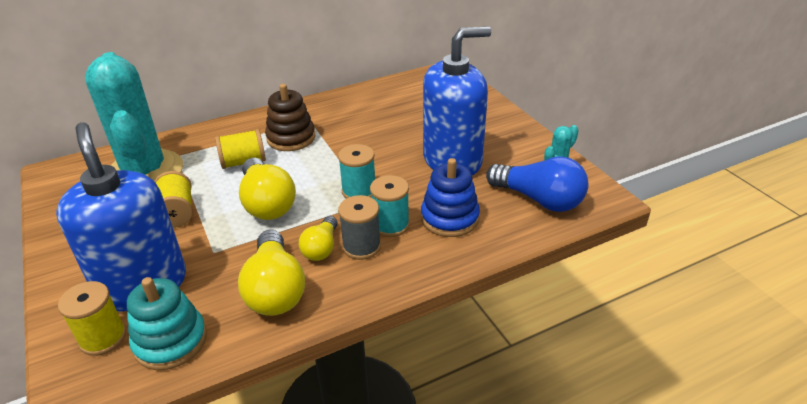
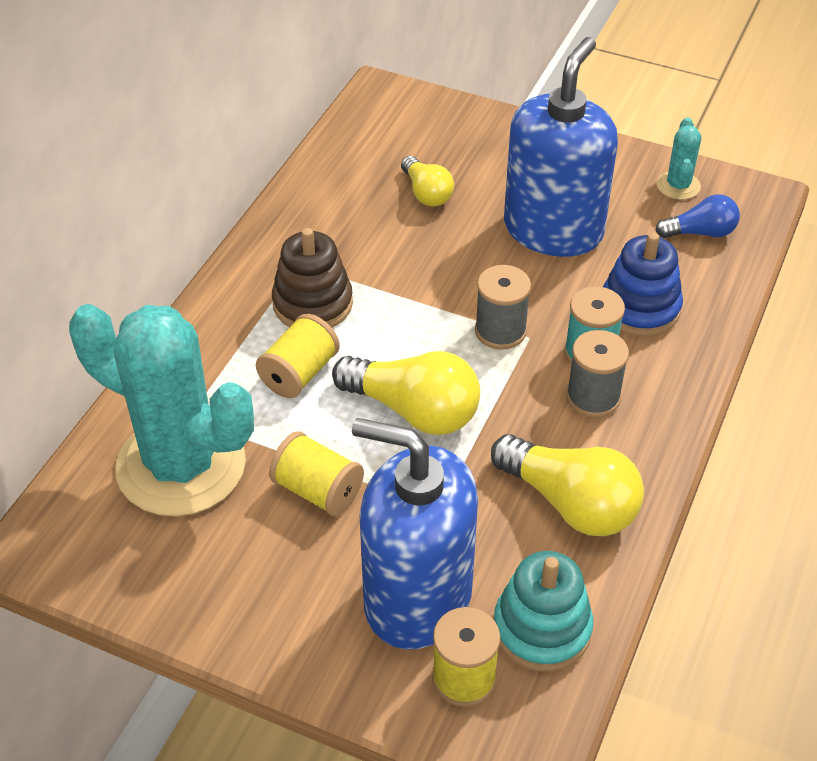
camera: 40 degrees left, 10 degrees up
yellow light bulb [299,216,338,261] -> yellow light bulb moved to [401,156,454,206]
turquoise spool [338,144,375,199] -> grey spool [475,265,531,350]
blue light bulb [486,156,589,212] -> blue light bulb [655,194,740,238], size x0.59

